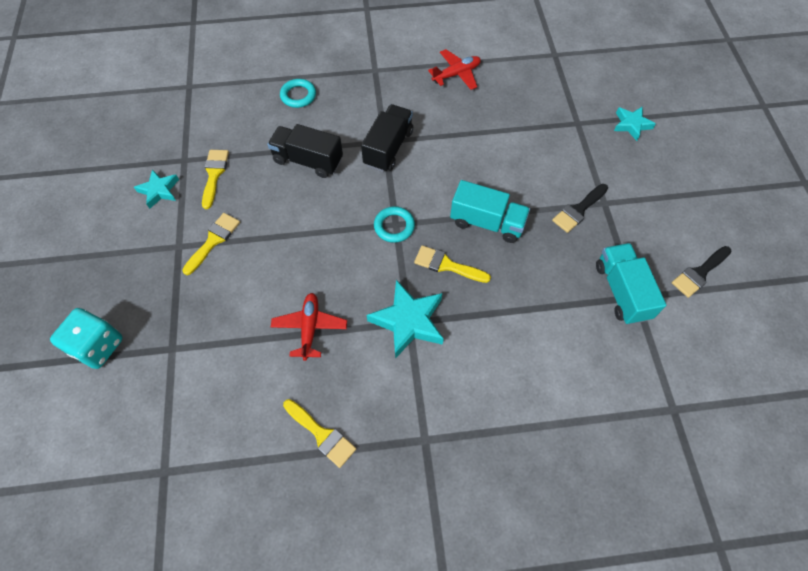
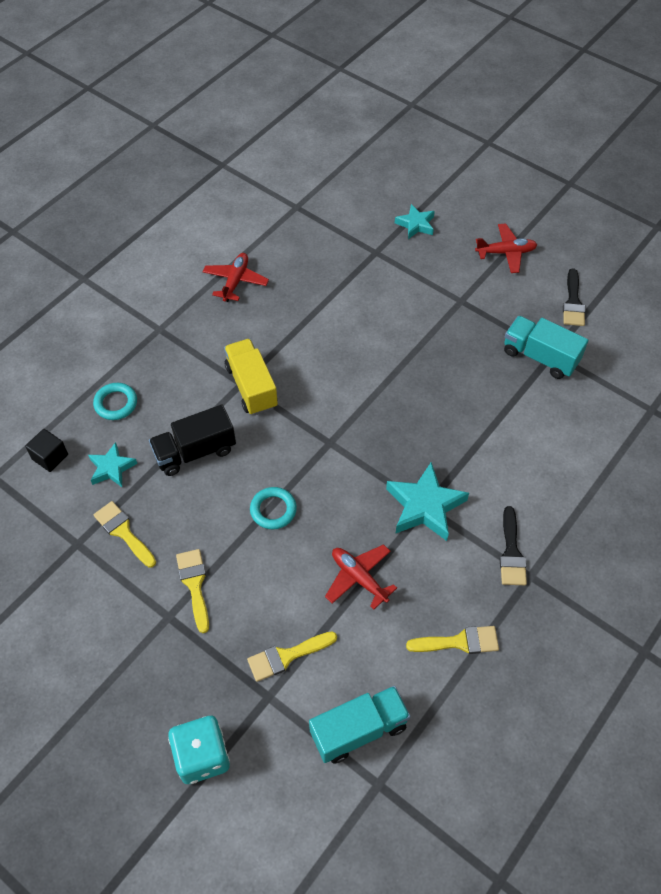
camera: 45 degrees left, 5 degrees down
turquoise star [134,169,179,209] -> turquoise star moved to [88,442,137,487]
black truck [361,104,413,172] -> yellow truck [224,339,278,415]
turquoise ring [374,206,415,243] -> turquoise ring moved to [250,487,297,529]
yellow brush [414,245,491,283] -> yellow brush moved to [247,631,337,682]
turquoise truck [450,180,530,243] -> turquoise truck moved to [309,686,411,764]
black brush [552,184,608,233] -> black brush moved to [500,506,527,585]
none -> black cube [25,429,68,472]
none -> red plane [475,224,537,273]

